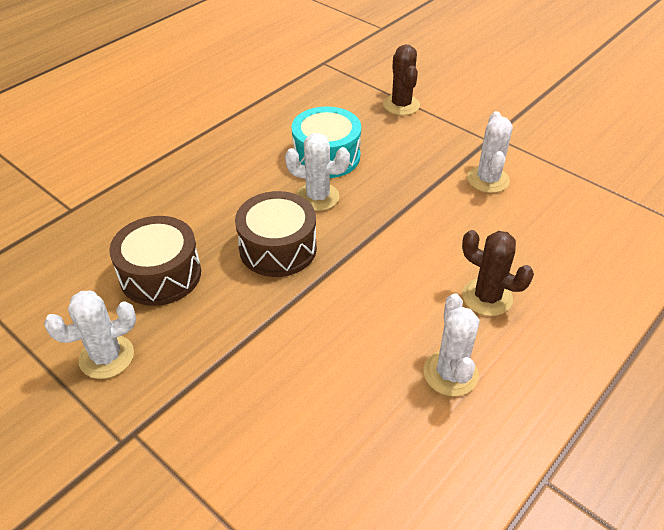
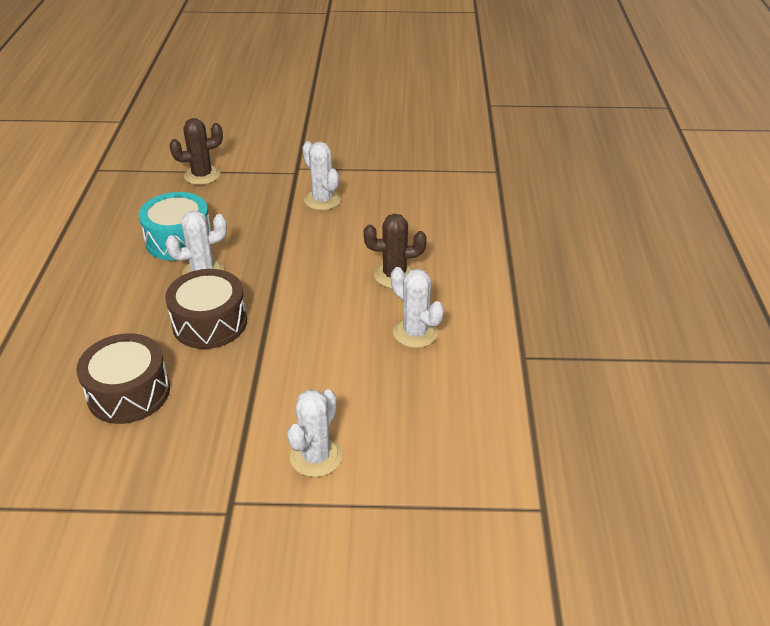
camera: 40 degrees left, 5 degrees down
white cactus [44,291,136,379] -> white cactus moved to [287,389,342,477]
brown cactus [383,44,420,115] -> brown cactus turned 60 degrees counterclockwise [169,118,223,185]

